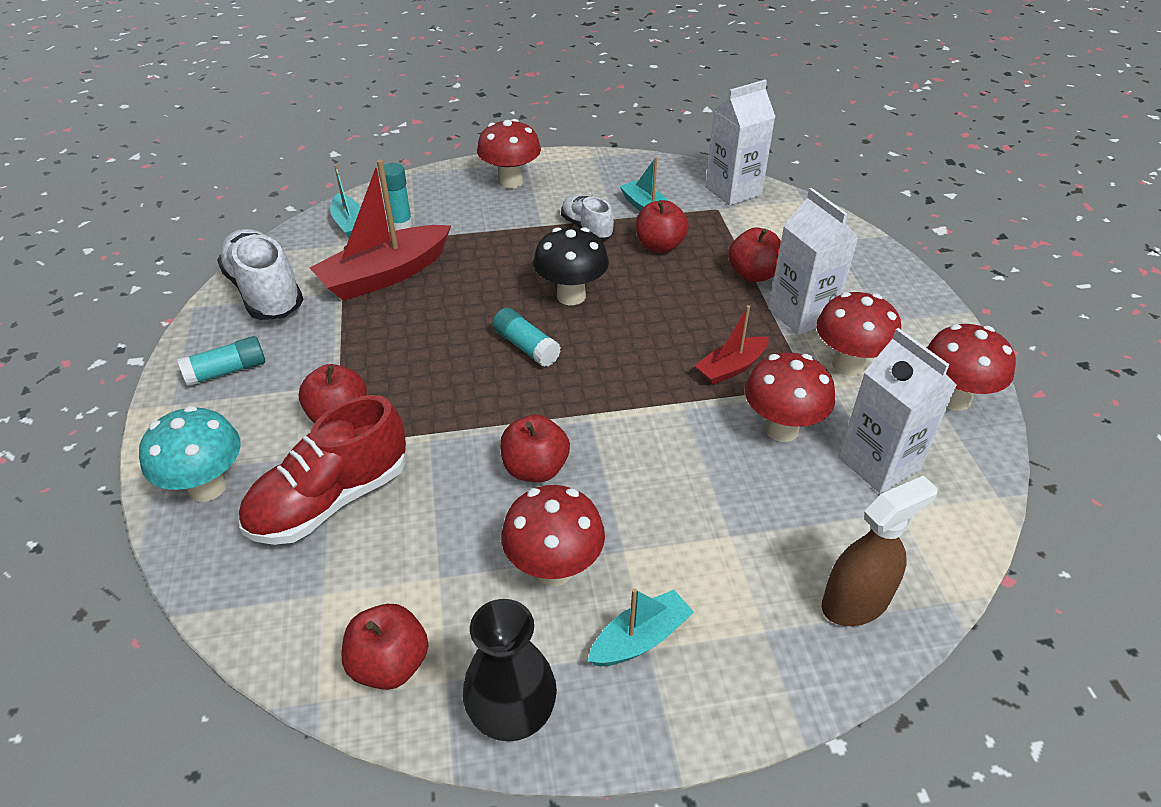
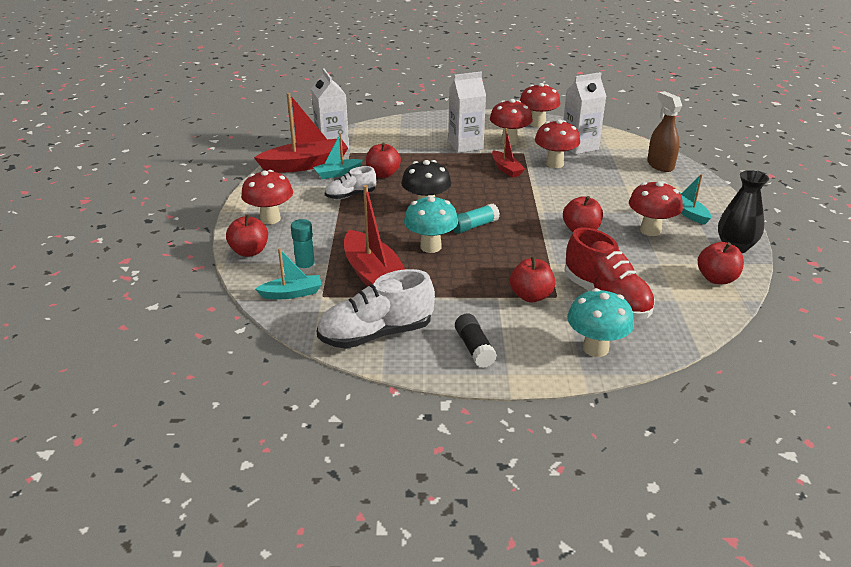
camera: 80 degrees left, 10 degrees down
turquoise glue stick [177,336,265,386] -> black glue stick [455,314,497,368]
red apple [728,228,781,282] -> red apple moved to [226,214,268,257]
none -> red boat [254,93,348,173]
none -> turquoise mushroom [404,195,458,253]

